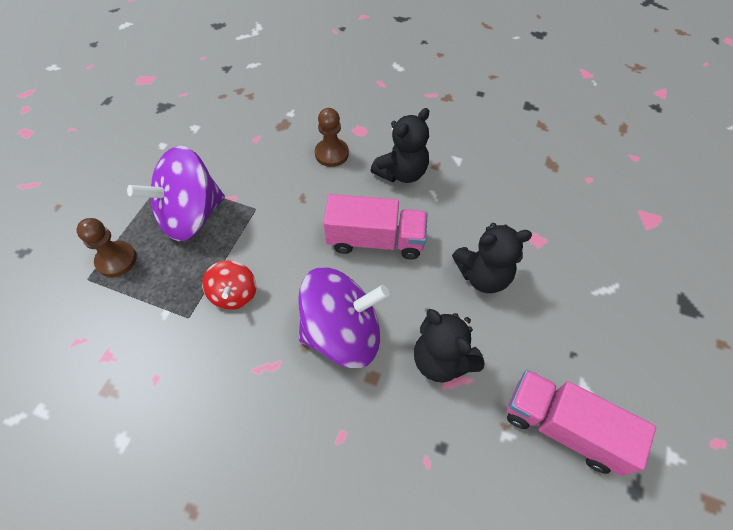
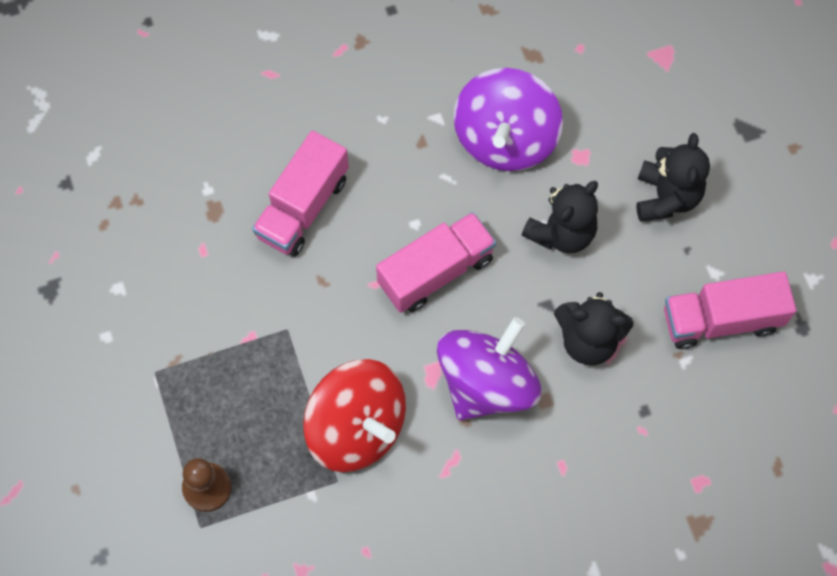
camera: 40 degrees left, 10 degrees up
purple spinning top [127,146,225,241] -> purple spinning top moved to [454,68,563,171]
red spinning top [202,260,256,310] -> red spinning top [303,359,406,472], size x1.91
brown pawn [315,108,349,167] -> pink truck [252,130,349,257]
black teddy bear [370,108,429,183] -> black teddy bear moved to [636,133,710,222]

